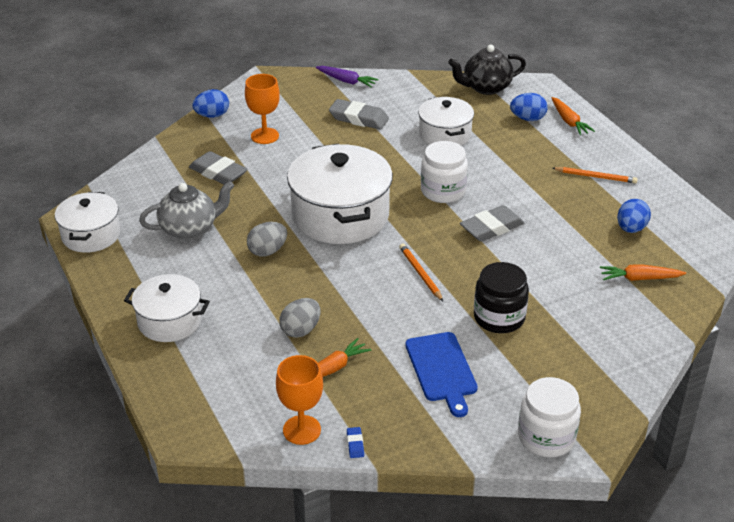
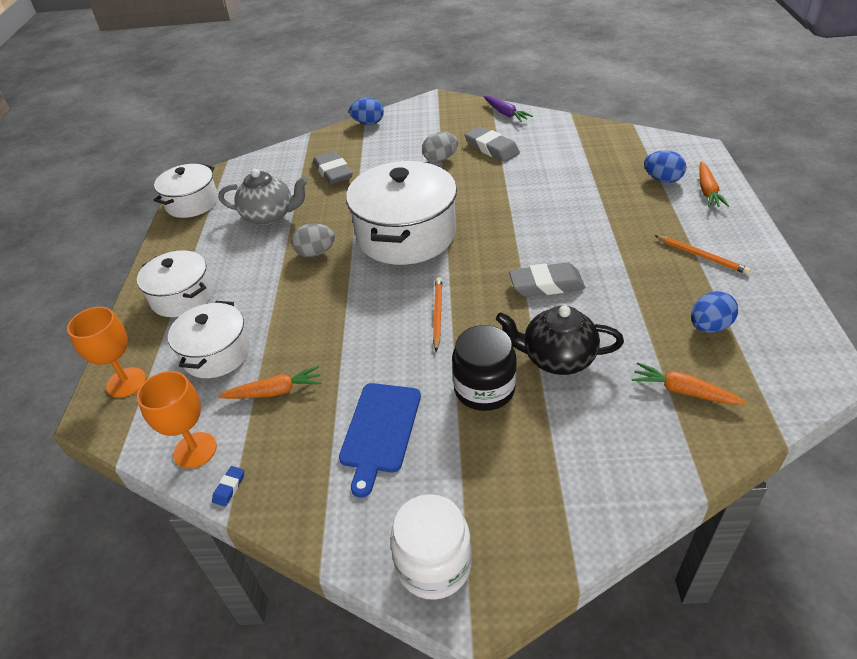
camera: 30 degrees right, 5 degrees up
orange goblet [245,74,280,144] -> orange goblet moved to [67,307,146,398]
grey egg [279,298,320,338] -> grey egg moved to [422,132,458,162]
white pot [418,97,474,146] -> white pot moved to [168,301,250,378]
white jar [421,141,468,203] -> none
black teapot [448,45,526,95] -> black teapot moved to [496,305,624,375]

